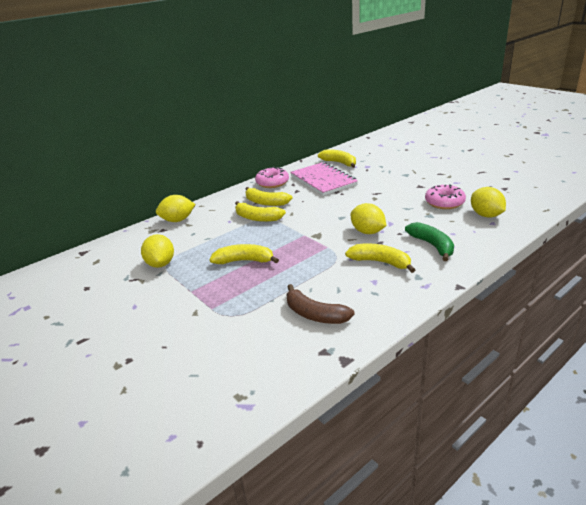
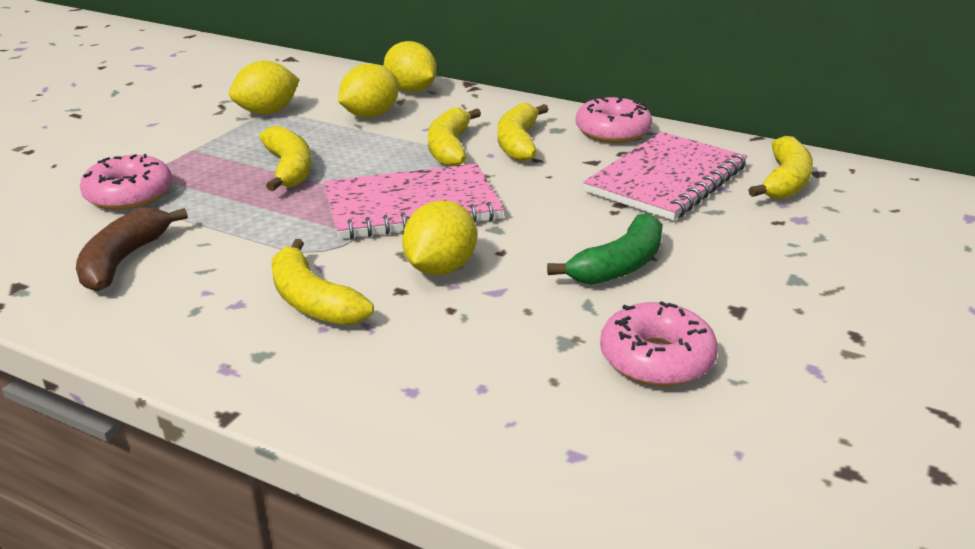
camera: 65 degrees right, 0 degrees up
yellow banana [345,244,415,273] -> yellow banana turned 135 degrees clockwise [271,239,374,326]
green banana [405,222,454,261] -> green banana moved to [547,213,663,285]
yellow lemon [471,187,506,218] -> yellow lemon moved to [338,63,399,118]
none -> pink donut [80,154,172,210]
none -> pink notebook [324,163,504,239]

